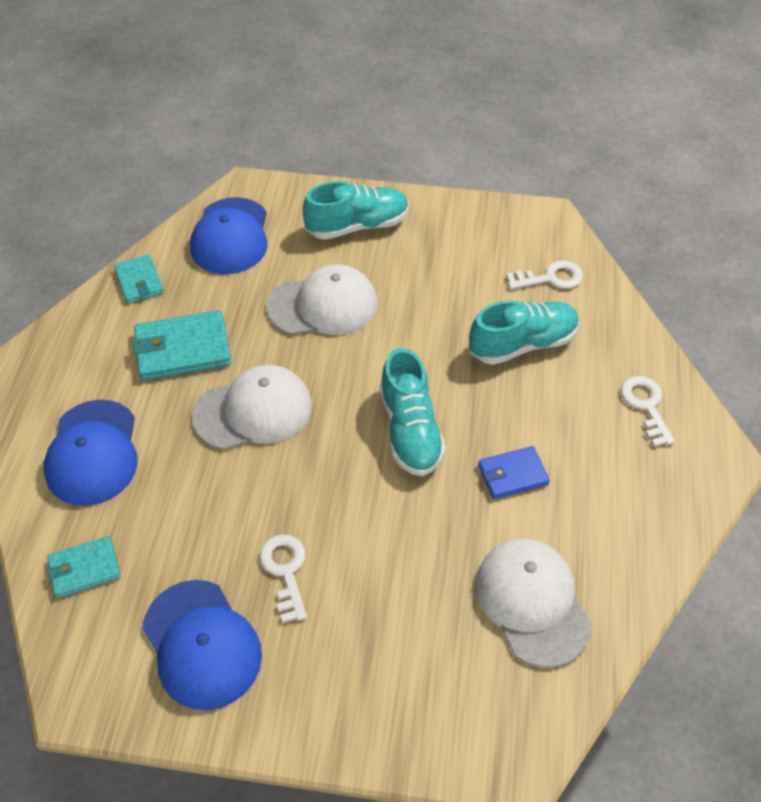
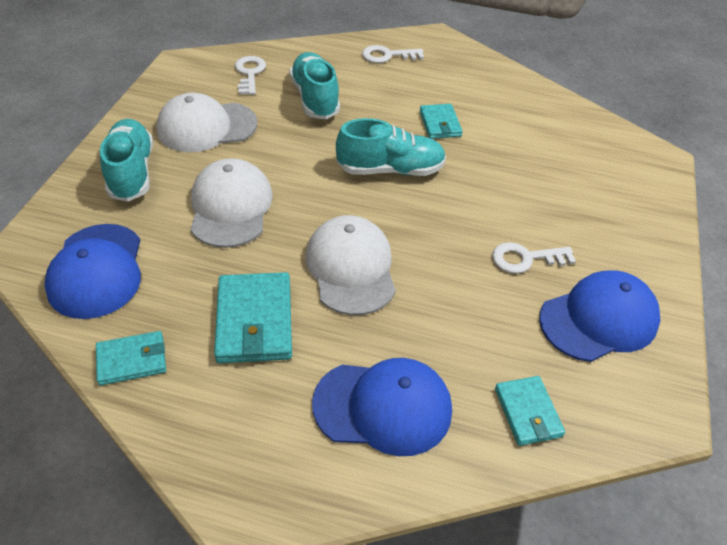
camera: 85 degrees left, 5 degrees down
blue cap [190,197,267,274] -> blue cap turned 75 degrees clockwise [44,224,141,319]
white cap [475,539,592,668] -> white cap moved to [156,93,257,152]
blue wallet [478,446,550,499] -> turquoise wallet [420,104,463,139]

